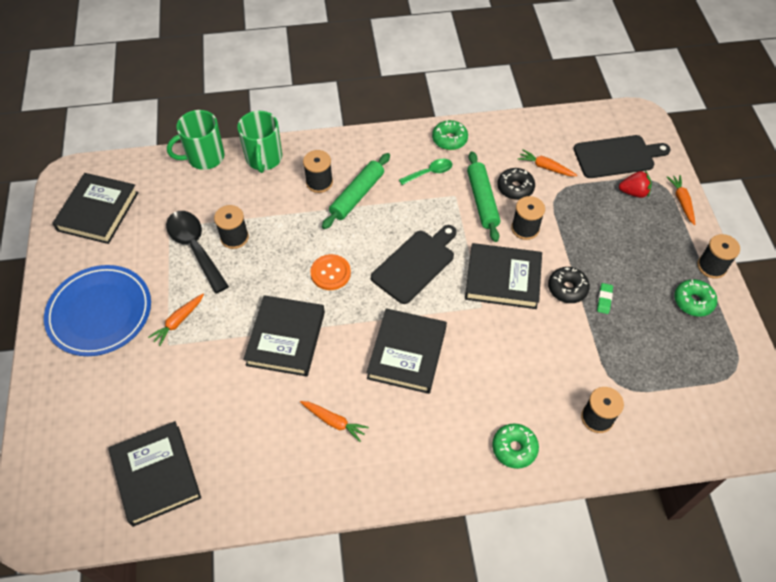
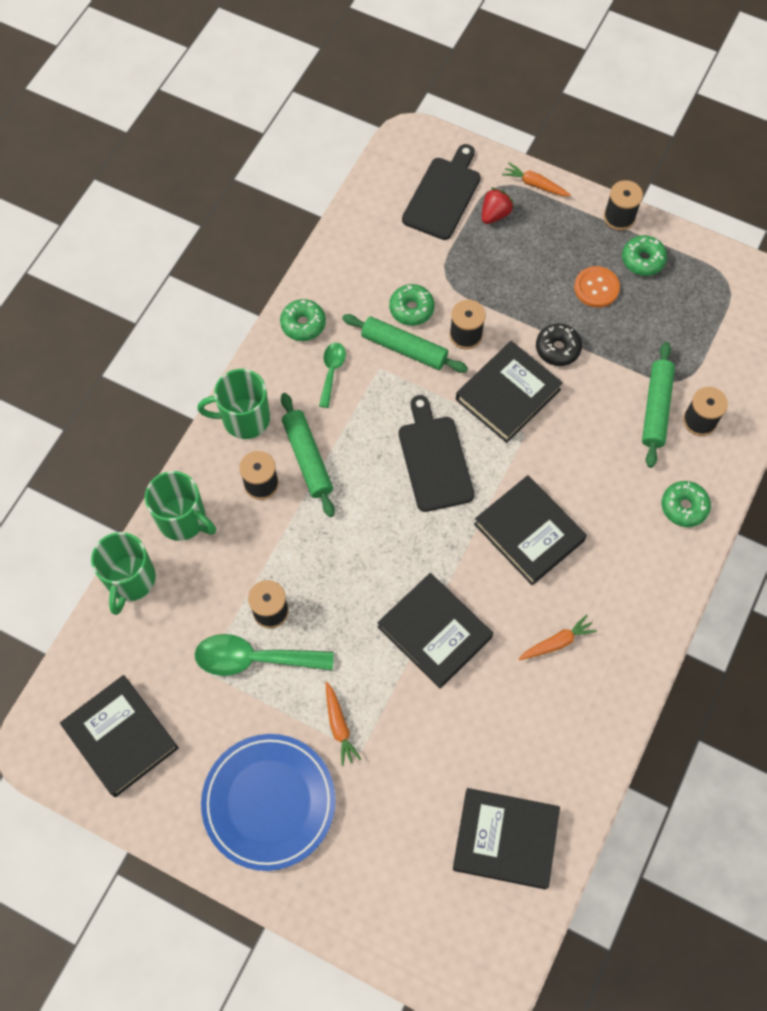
camera: 55 degrees left, 10 degrees up
black spoon [166,211,229,294] -> green spoon [195,634,334,676]
orange button [310,254,351,290] -> orange button moved to [574,266,620,308]
black donut [497,168,535,200] -> green donut [389,284,435,326]
orange carrot [518,150,577,176] -> none
green eraser [597,283,613,314] -> none
none -> green mug [197,369,270,439]
none -> green rolling pin [642,342,675,468]

